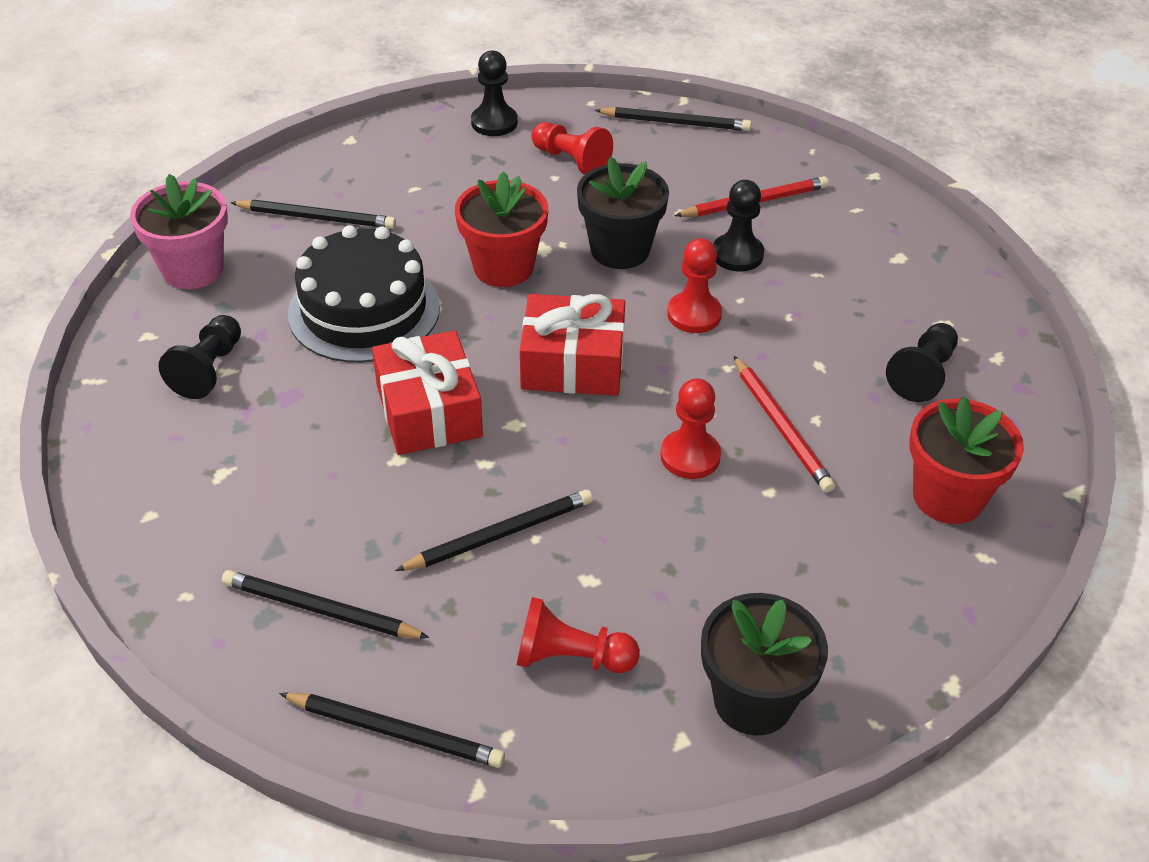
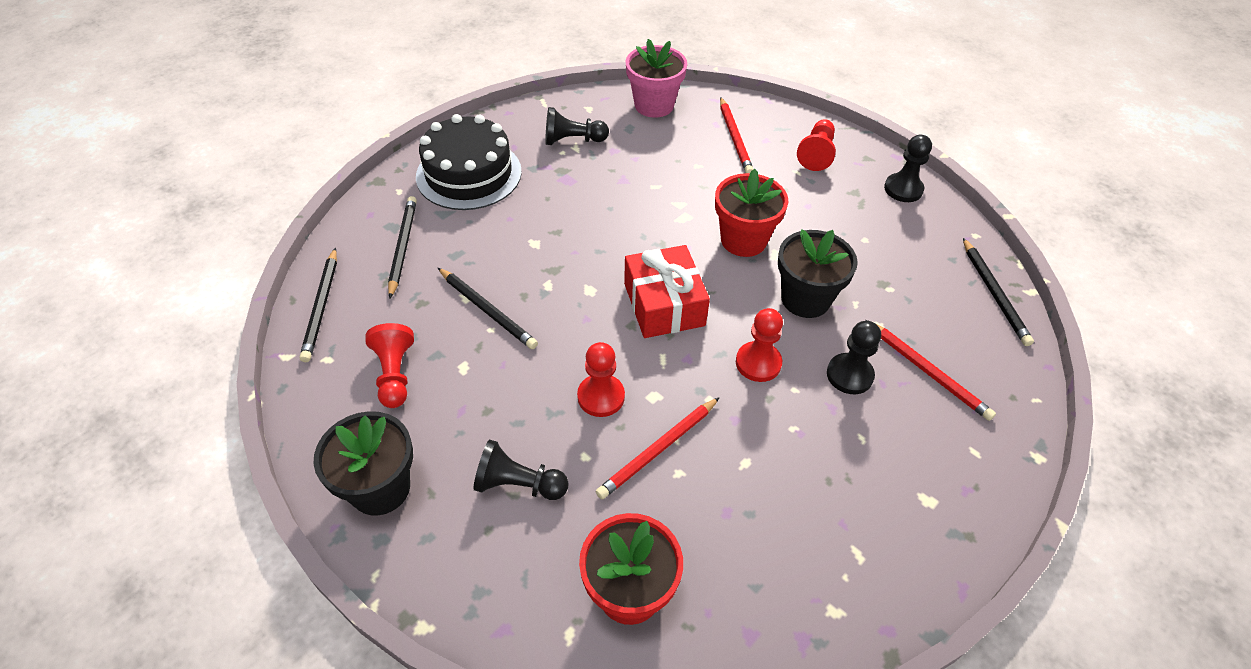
camera: 70 degrees right, 5 degrees up
black pencil [230,199,396,229] -> red pencil [720,97,753,173]
black cake [288,225,440,363] -> black cake moved to [416,114,522,210]
red gift [372,330,483,455] -> none
red pawn [532,122,613,175] -> red pawn moved to [797,119,836,171]
black pawn [886,323,958,402] -> black pawn moved to [473,439,569,500]

